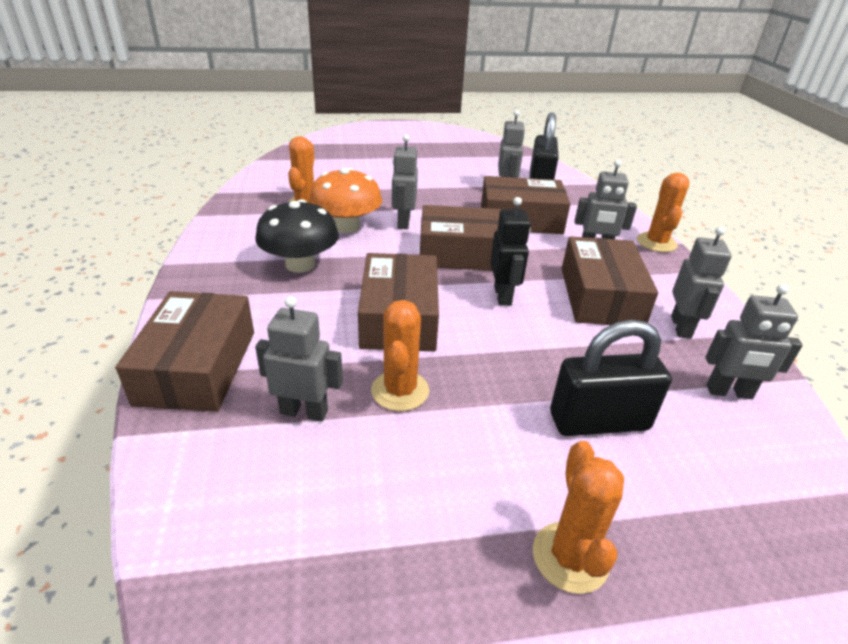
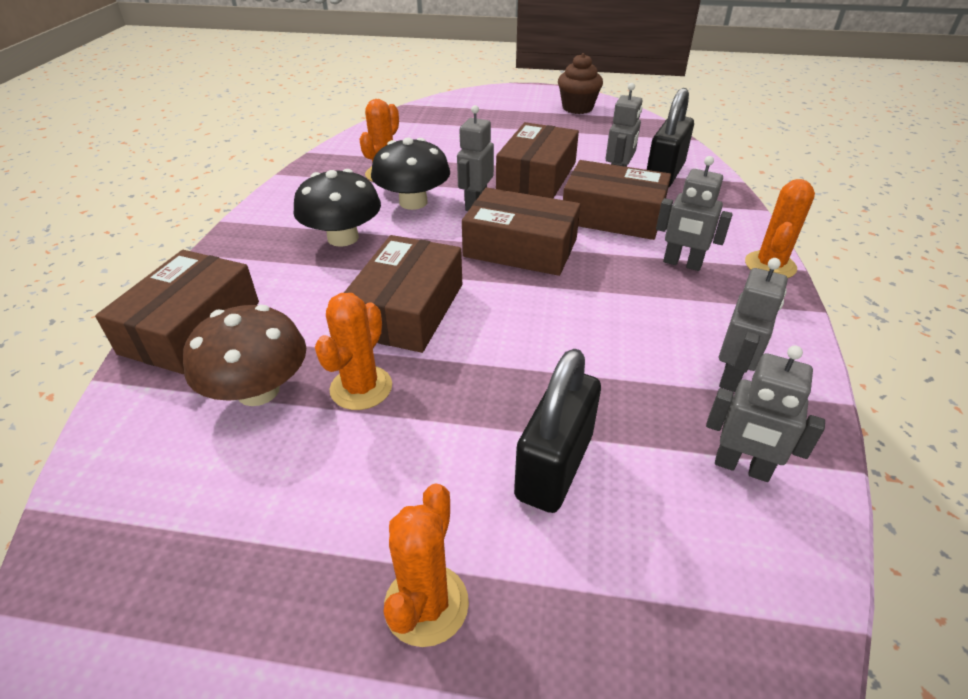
camera: 20 degrees right, 5 degrees up
grey robot [255,296,343,422] -> brown mushroom [183,305,306,406]
orange mushroom [309,168,382,233] -> black mushroom [371,137,450,210]
black robot [490,197,531,306] -> none
black padlock [550,320,672,436] -> black padlock turned 75 degrees counterclockwise [514,349,601,513]
brown box [562,236,658,325] -> brown box moved to [496,122,579,198]
none -> brown cupcake [558,53,603,114]

